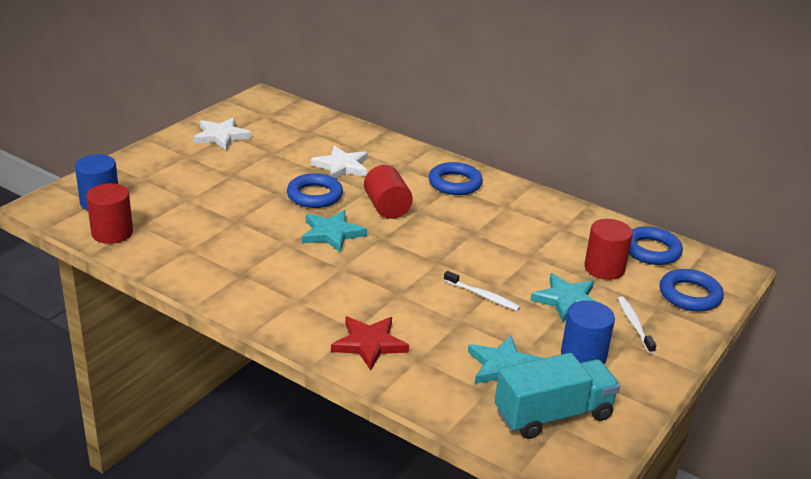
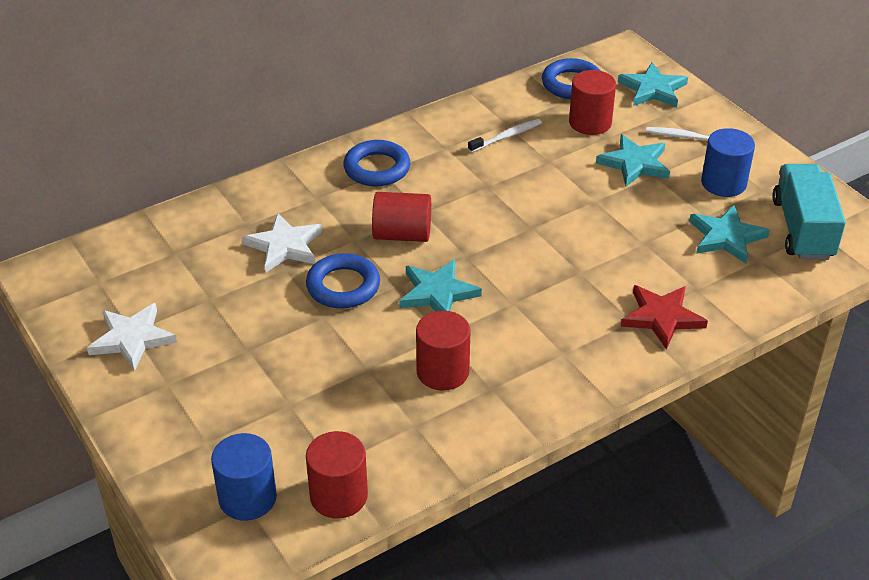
camera: 65 degrees left, 10 degrees up
white toothbrush [444,271,520,311] -> white toothbrush moved to [468,119,542,153]
blue ring [660,269,724,312] -> turquoise star [618,62,688,107]
none -> red cylinder [416,311,470,391]

